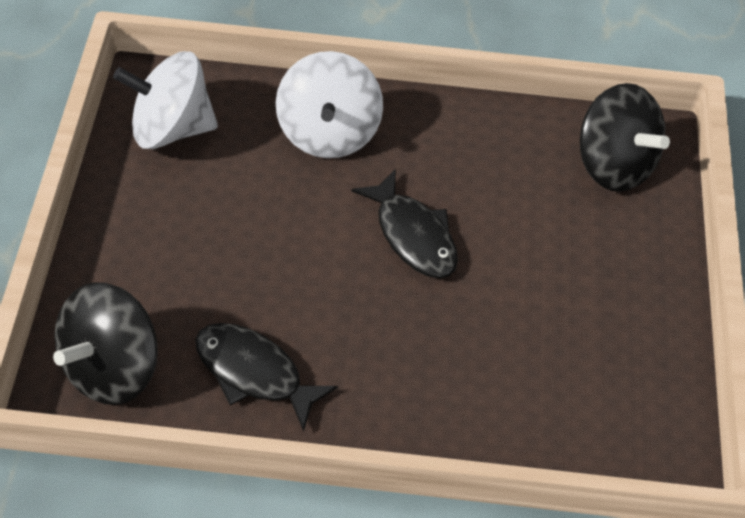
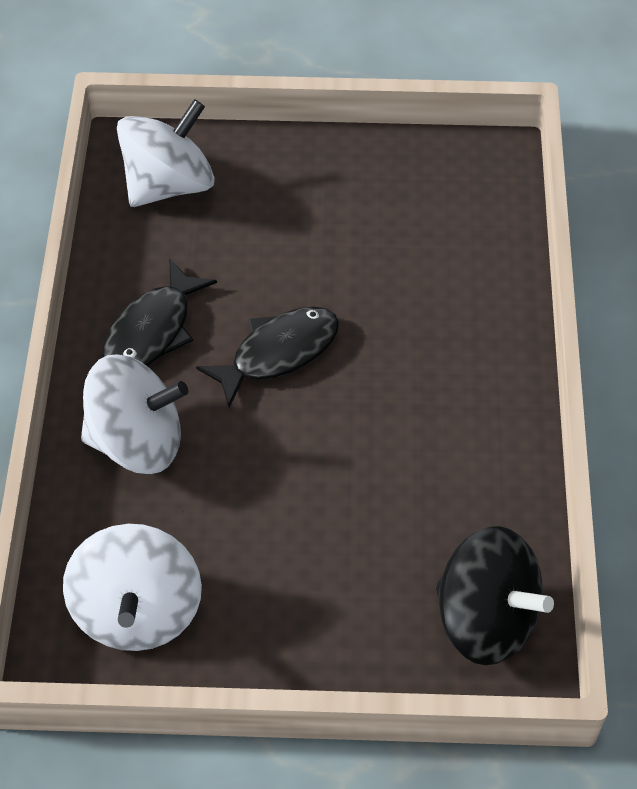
camera: 90 degrees left, 0 degrees up
black fish [195,323,338,432] -> black fish moved to [102,260,217,366]
black spinning top [580,83,670,192] -> white spinning top [117,99,215,207]

